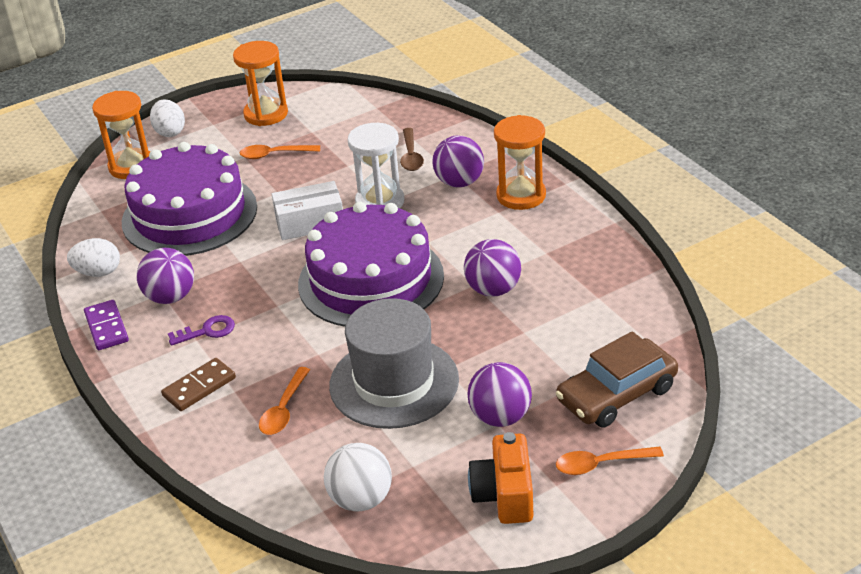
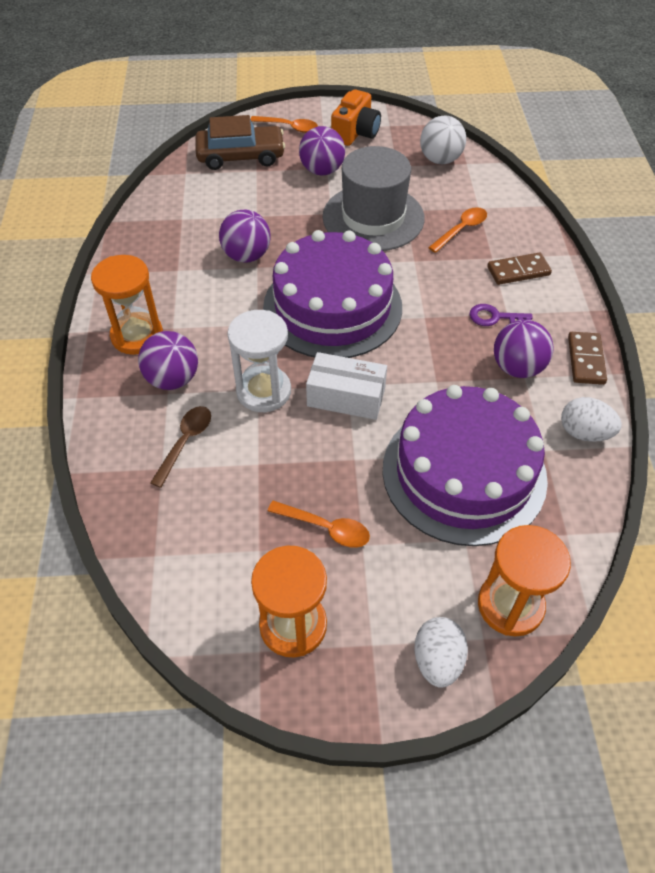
camera: 155 degrees left, 15 degrees up
purple domino [84,300,129,350] -> brown domino [568,332,607,385]

